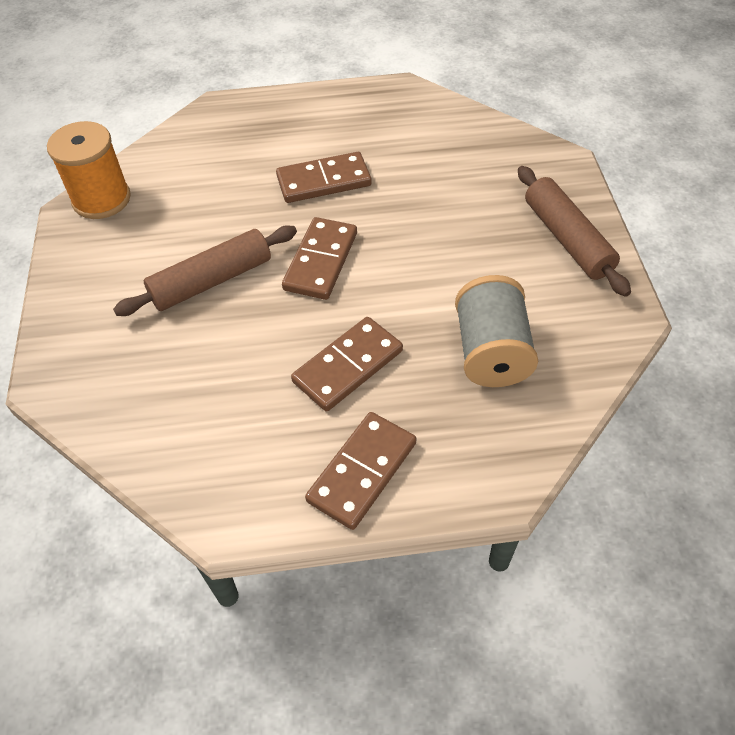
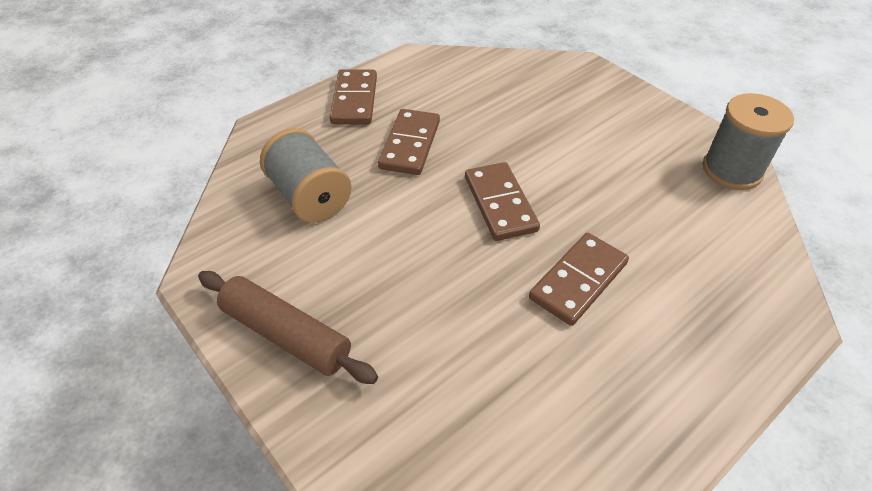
camera: 145 degrees right, 5 degrees down
orange spool [47,121,131,219] -> grey spool [703,93,794,190]
brown rolling pin [113,226,297,316] -> none

